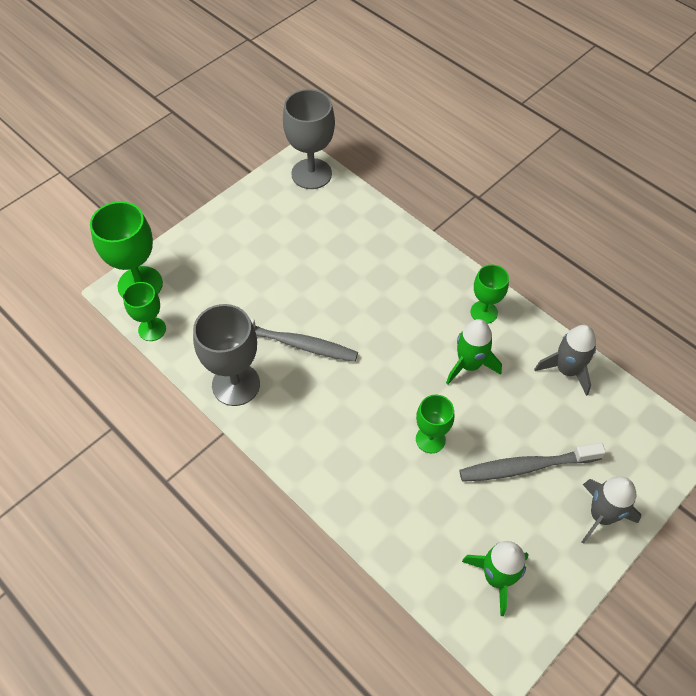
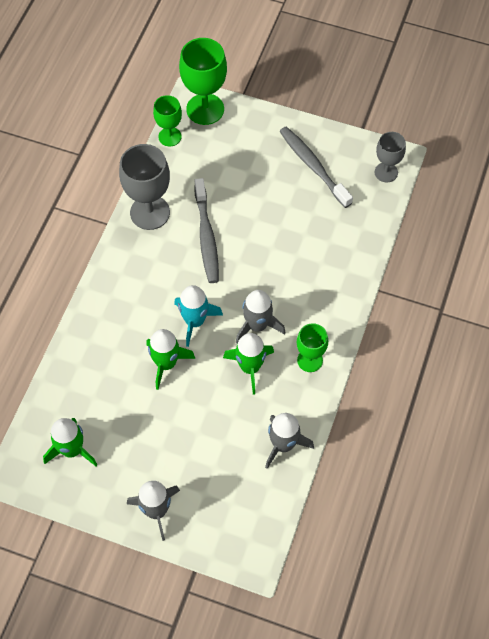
camera: 65 degrees right, 5 degrees up
grey goblet [283,89,335,189] -> grey goblet [375,132,406,183], size x0.60
green goblet [416,394,455,453] -> green rocket [146,329,195,390]
grey toothbrush [459,443,606,482] -> grey toothbrush moved to [279,126,353,208]
none -> turquoise rocket [174,285,223,347]
none -> grey rocket [236,290,286,344]

